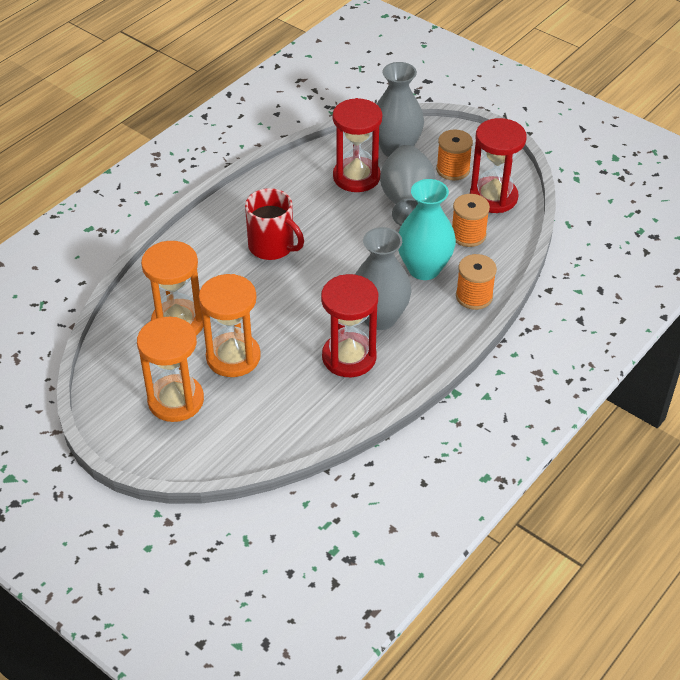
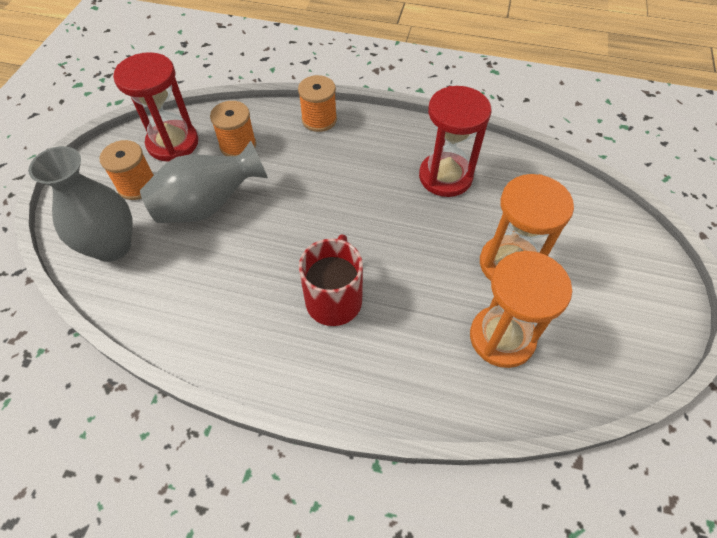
camera: 115 degrees left, 10 degrees up
orange hourglass [137,317,204,422] -> none
red hourglass [333,98,382,192] -> none
grey vase [355,227,412,330] -> none
turquoise vase [398,179,456,280] -> none

